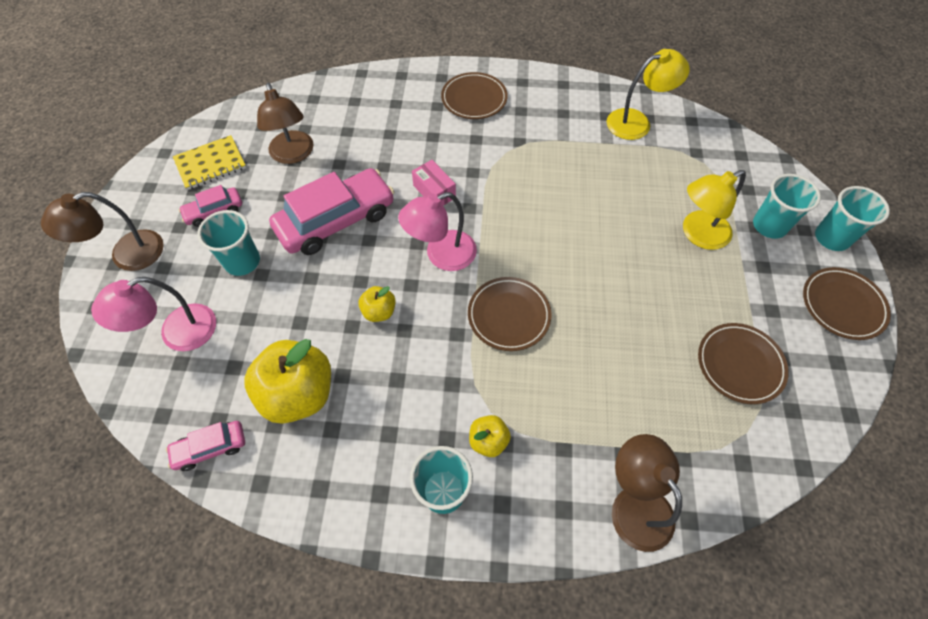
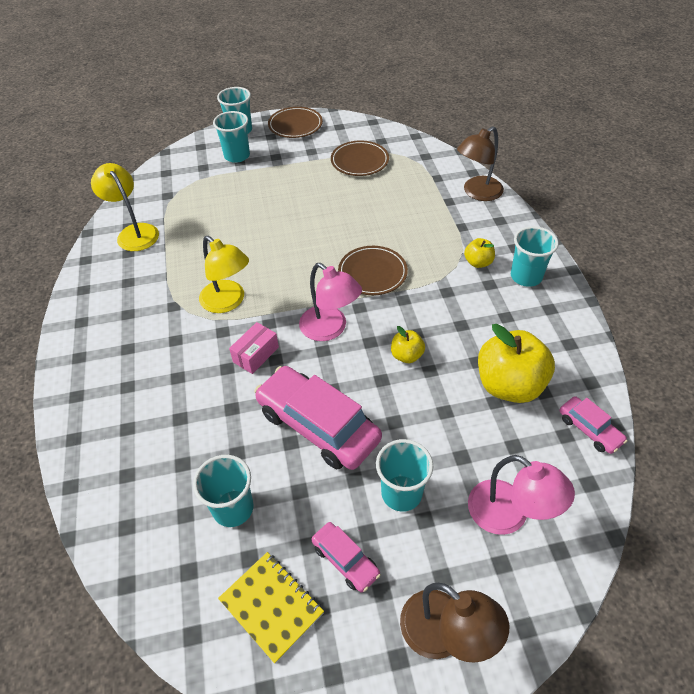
camera: 105 degrees left, 10 degrees down
brown lamp [257,82,313,164] -> turquoise cup [193,455,254,527]
brown plate [441,72,508,119] -> none
yellow lamp [683,170,746,250] -> yellow lamp moved to [199,236,249,313]

